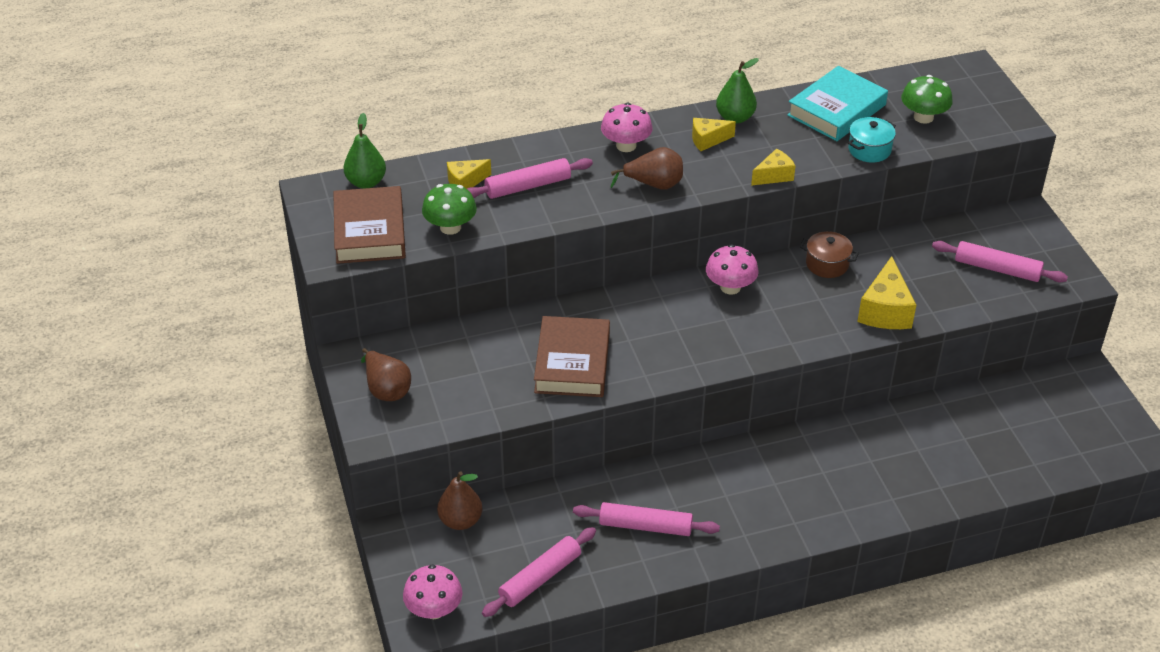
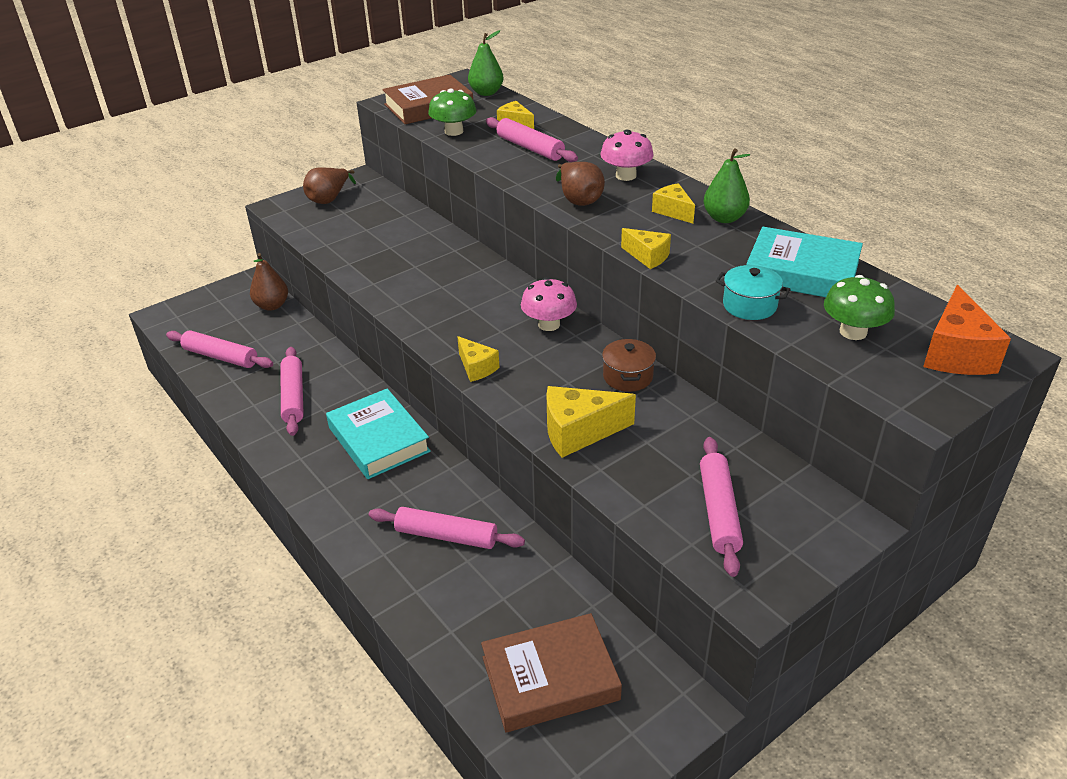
camera: 70 degrees right, 5 degrees down
pink mushroom [403,564,462,619] -> none
brown book [534,316,610,397] -> brown book moved to [481,613,622,732]
none -> turquoise book [326,389,431,479]
none -> pink rolling pin [369,507,525,549]
none -> yellow cheese [457,336,500,382]
none -> orange cheese [923,285,1011,375]

